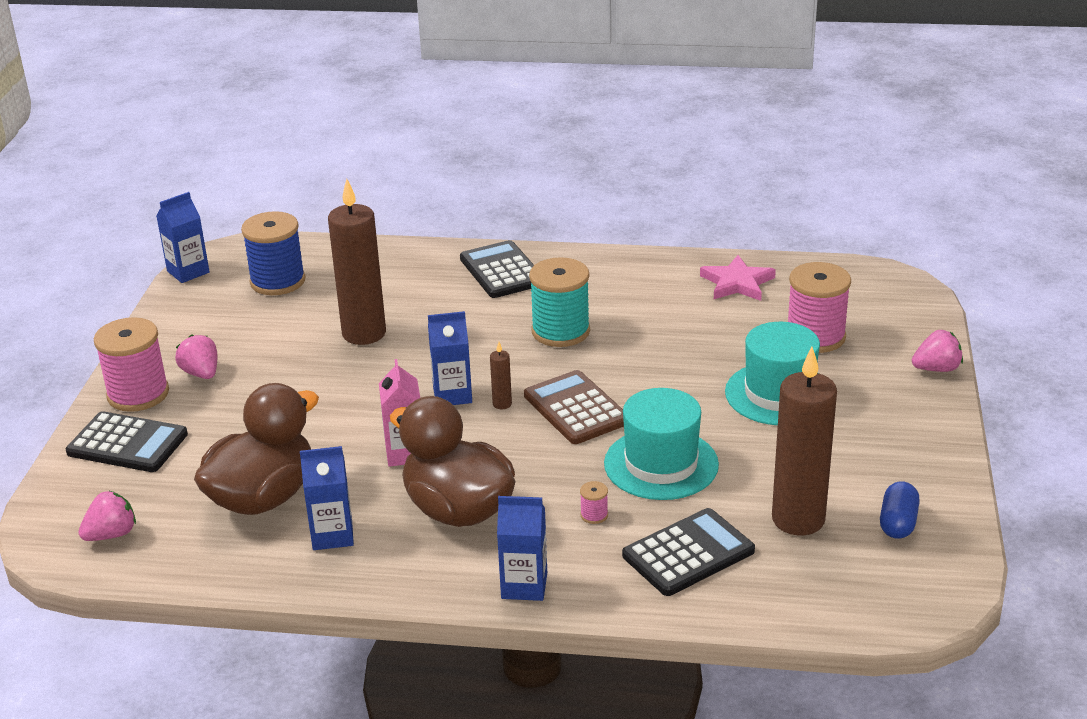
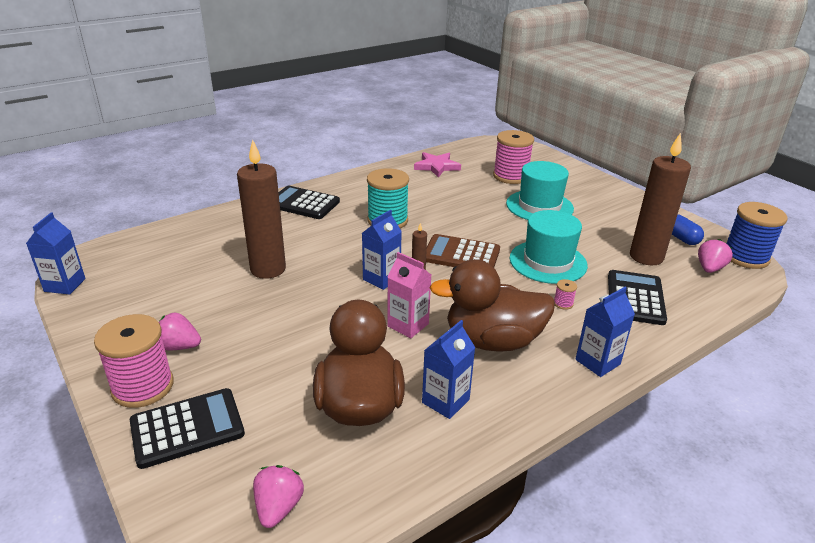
camera: 45 degrees left, 0 degrees up
blue spool [241,211,306,295] -> blue spool moved to [727,202,788,269]
pink strawberry [912,330,963,372] -> pink strawberry moved to [698,239,733,273]

